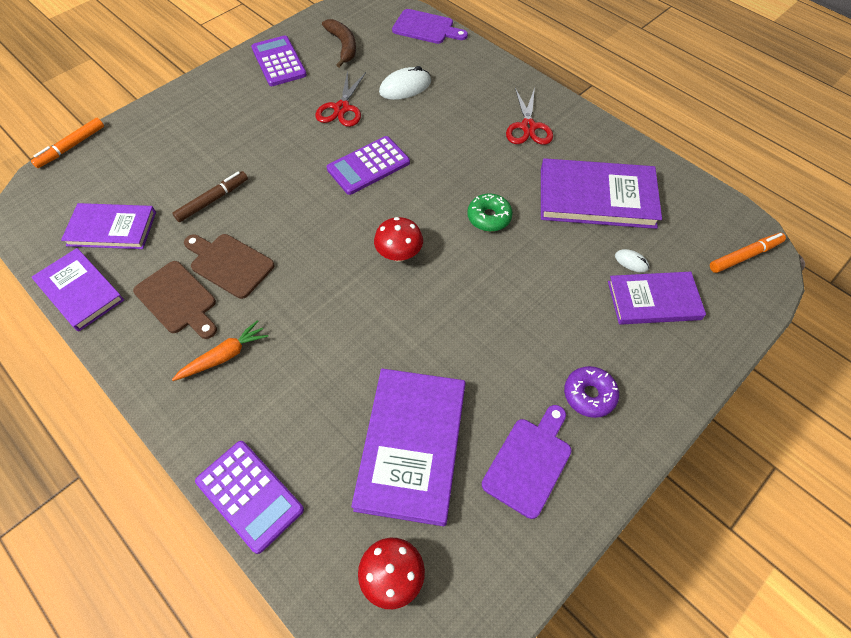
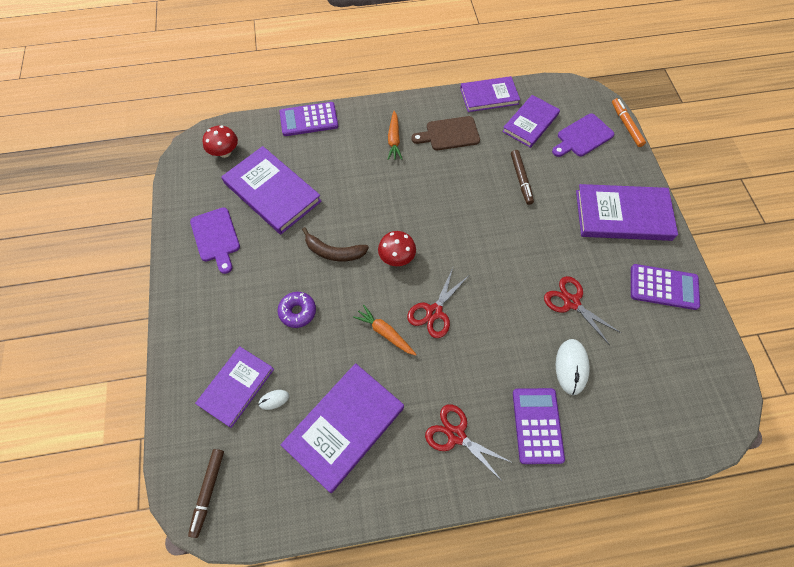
camera: 125 degrees right, 5 degrees up
brown cutting board [184,234,274,299] -> none
brown banana [322,19,356,68] -> brown banana moved to [302,227,369,261]
purple calculator [327,136,410,195] -> purple calculator moved to [513,388,565,464]
purple cutting board [392,9,468,44] -> purple cutting board moved to [552,114,614,157]
green donut [467,193,513,232] -> orange carrot [353,305,417,356]
purple donut [564,366,619,418] -> purple donut moved to [277,292,316,328]
orange marker [710,233,786,273] -> brown marker [188,449,224,538]
none -> red scissors [407,268,468,338]
none -> purple book [576,184,678,241]

